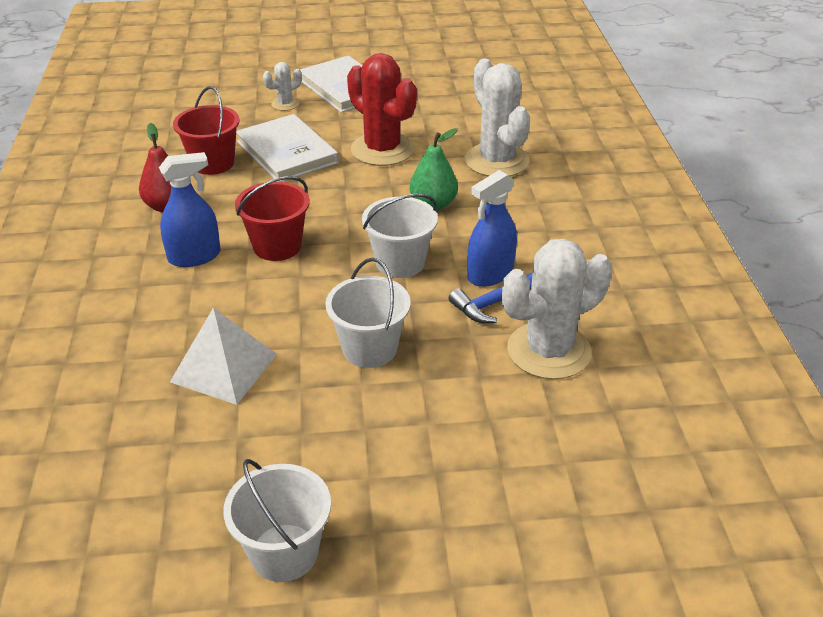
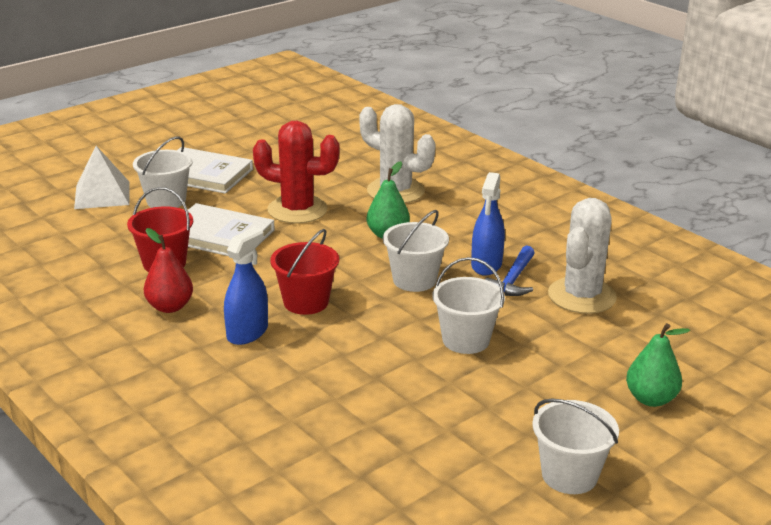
camera: 35 degrees left, 10 degrees down
white pyramid [170,308,277,405] -> white pyramid moved to [74,146,129,209]
white cactus [263,62,302,111] -> white bucket [133,136,192,208]
none -> green pear [626,323,690,407]

